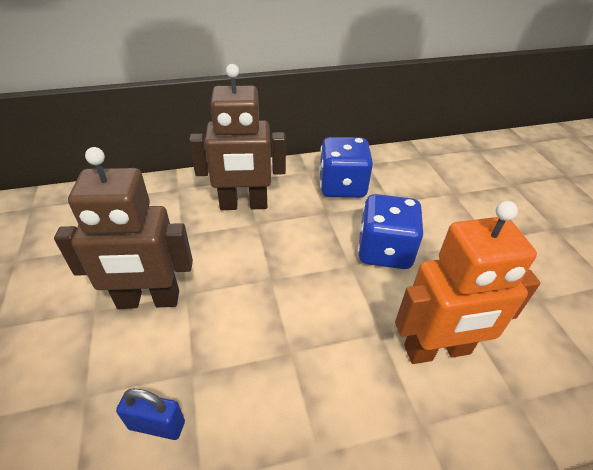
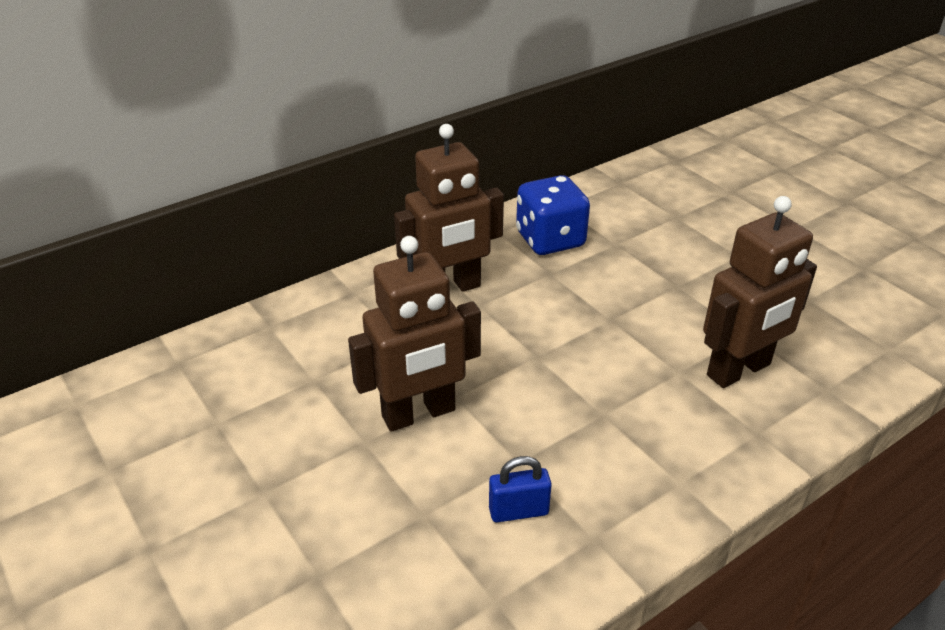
camera: 20 degrees left, 5 degrees down
blue dice [358,194,423,269] -> none
orange robot [395,201,540,364] -> brown robot [703,196,817,388]

